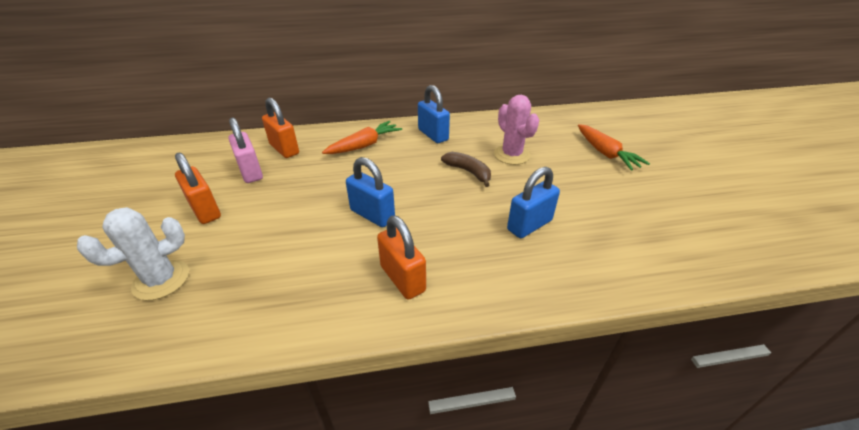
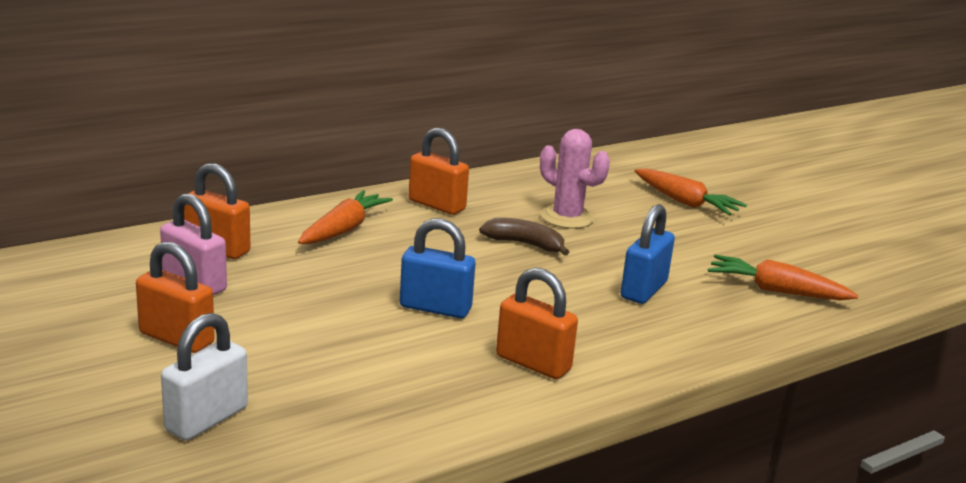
camera: 25 degrees left, 15 degrees down
white cactus [77,207,189,300] -> white padlock [161,313,248,441]
blue padlock [418,85,450,143] -> orange padlock [409,128,469,215]
none -> orange carrot [708,255,859,300]

